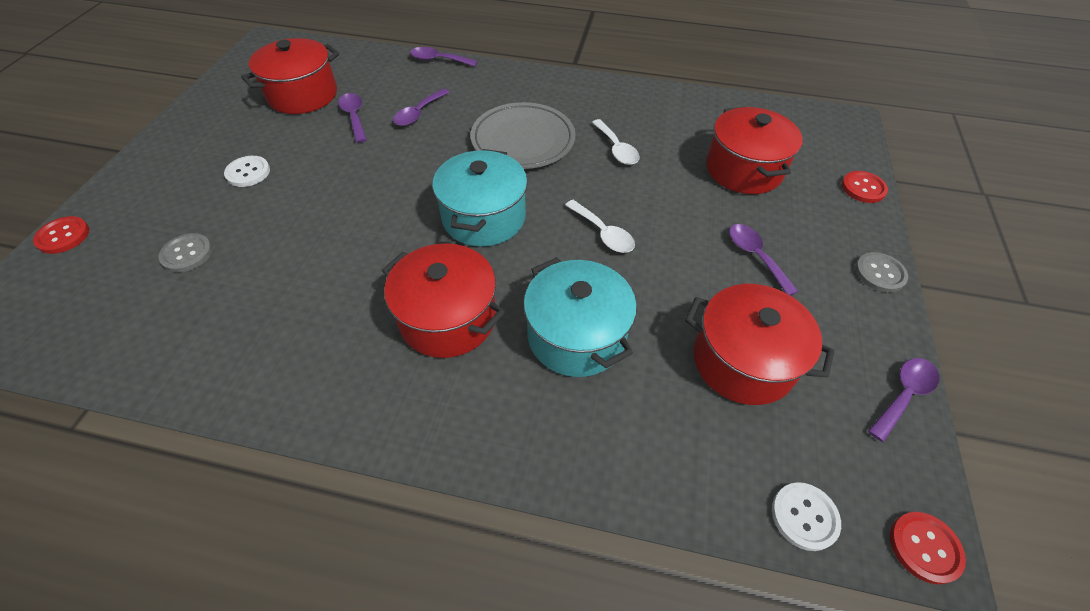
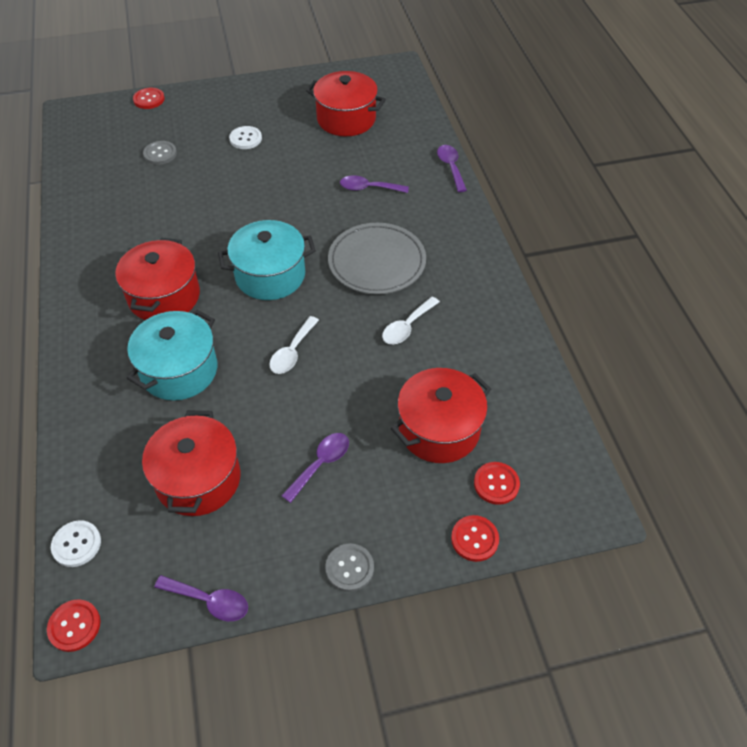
camera: 65 degrees right, 0 degrees up
purple spoon [338,93,367,143] -> none
none -> red button [474,462,520,505]

